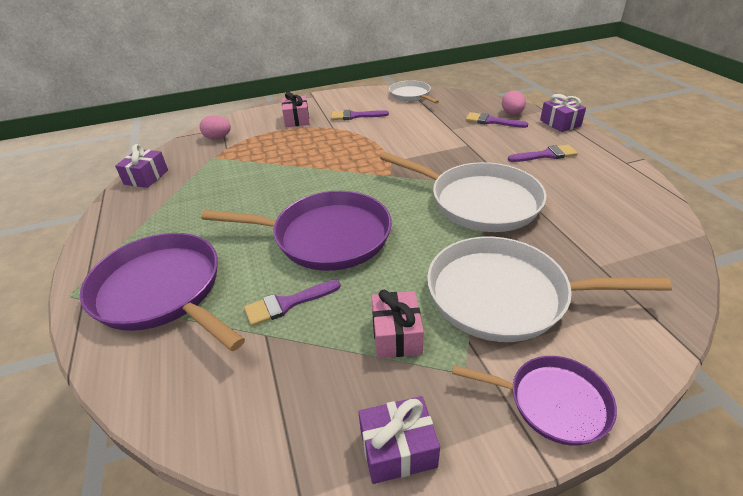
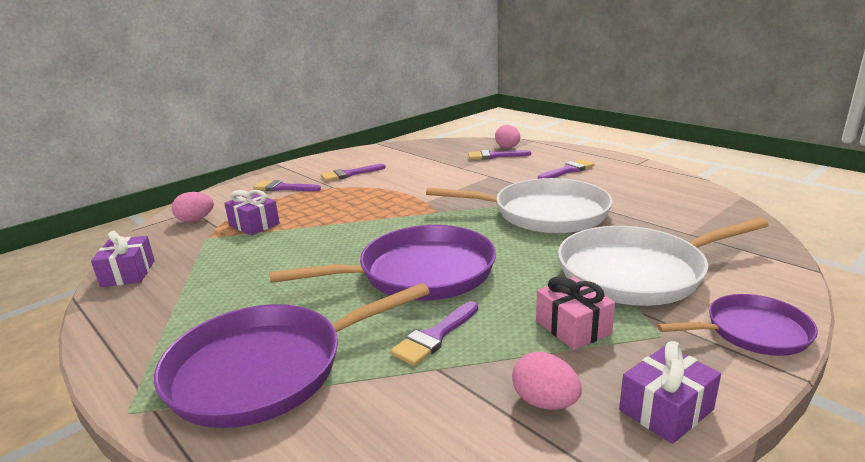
camera: 25 degrees left, 15 degrees down
purple pan [80,233,245,351] -> purple pan turned 45 degrees counterclockwise [154,283,430,428]
pink gift [282,92,310,127] -> purple brush [253,180,321,191]
white pan [389,80,439,103] -> none
purple gift [540,94,586,132] -> purple gift moved to [224,190,280,235]
none -> pink egg [512,352,582,410]

